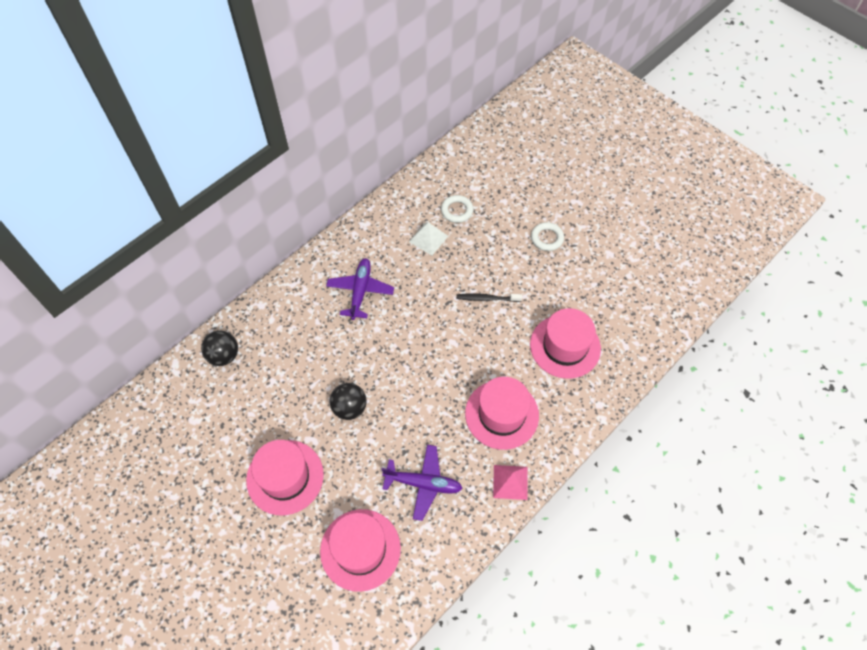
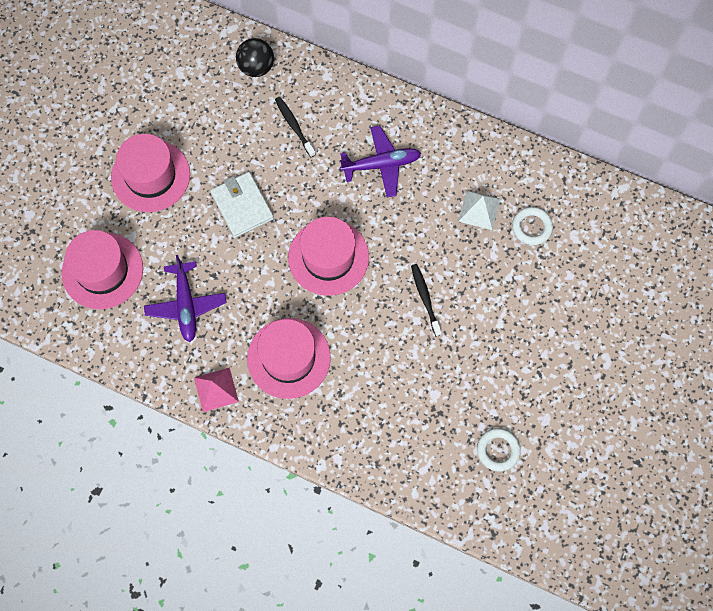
camera: 70 degrees right, 10 degrees up
black ball [329,383,367,420] -> white wallet [210,172,274,238]
pink hat [530,308,601,379] -> pink hat moved to [288,217,369,296]
white ring [531,222,564,251] -> white ring moved to [477,428,521,472]
none -> black toothbrush [275,97,316,157]

